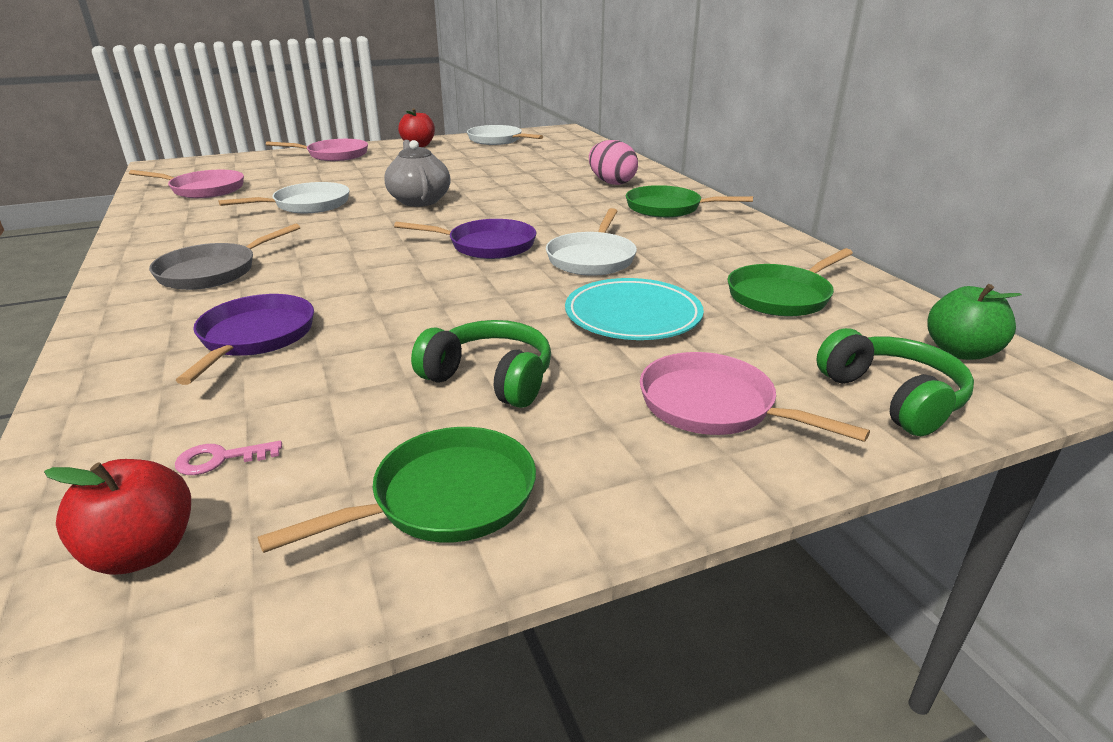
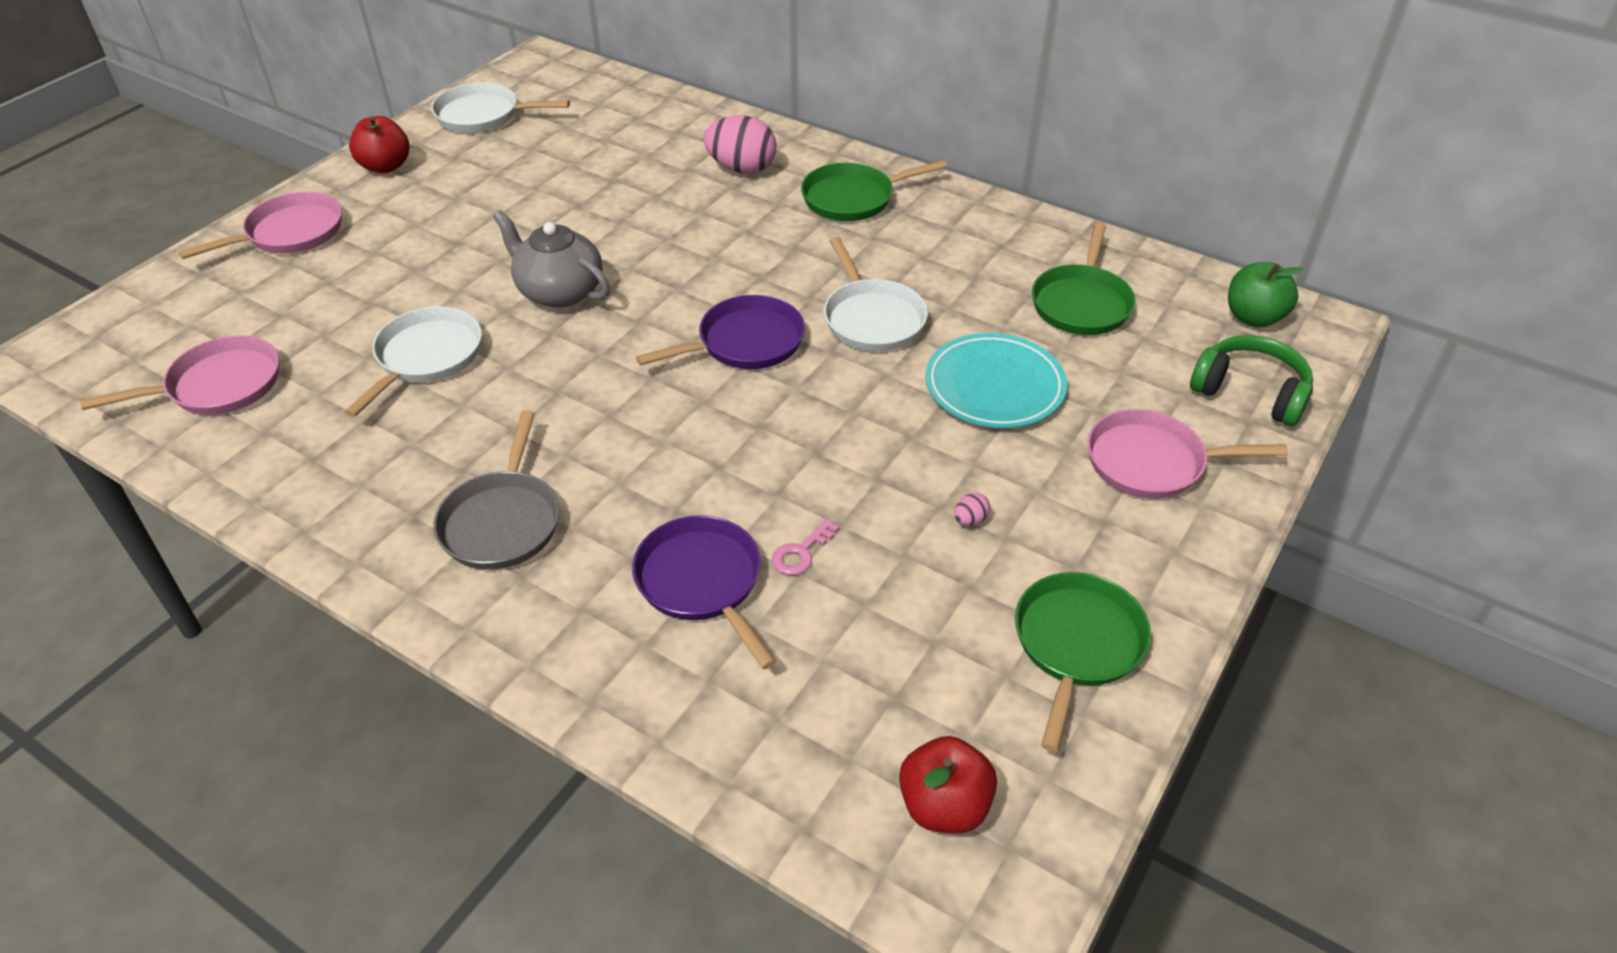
camera: 35 degrees left, 15 degrees up
pink key [175,441,282,475] -> pink key moved to [772,518,839,575]
green headphones [411,320,551,408] -> pink egg [954,493,990,526]

